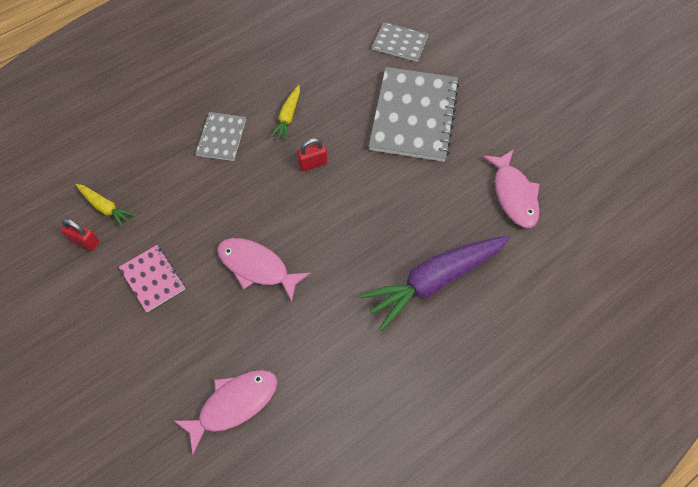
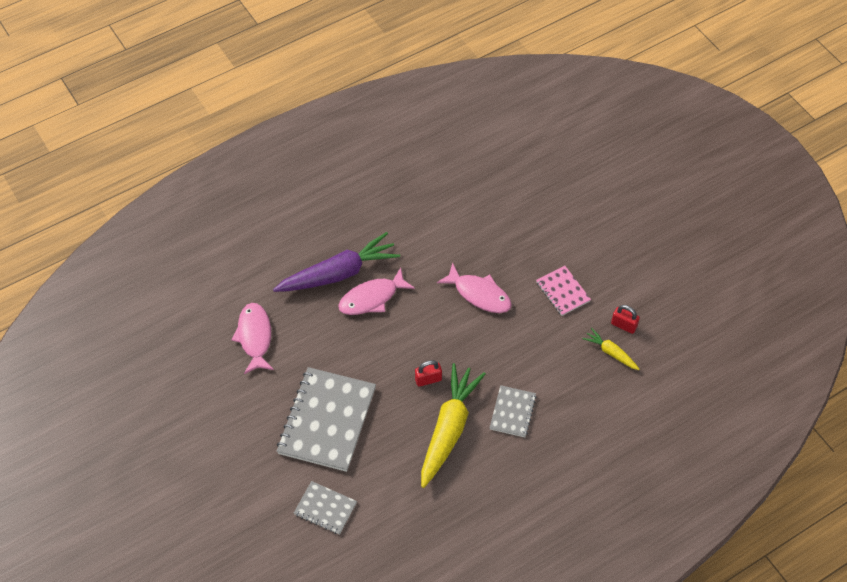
camera: 175 degrees left, 5 degrees down
pink fish [174,370,277,455] -> pink fish moved to [338,267,415,315]
yellow carrot [270,85,300,141] -> yellow carrot [421,363,486,488], size x2.09

